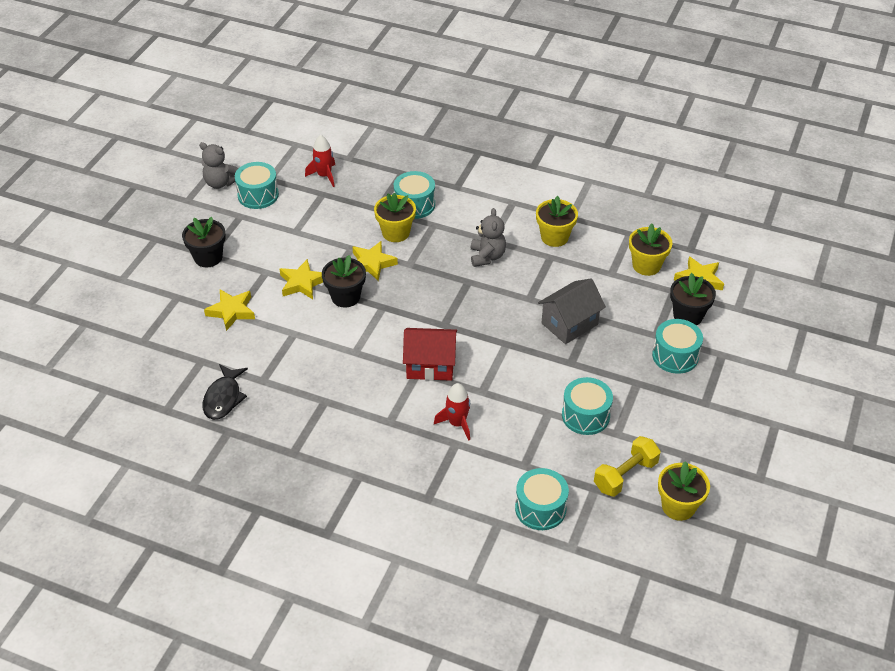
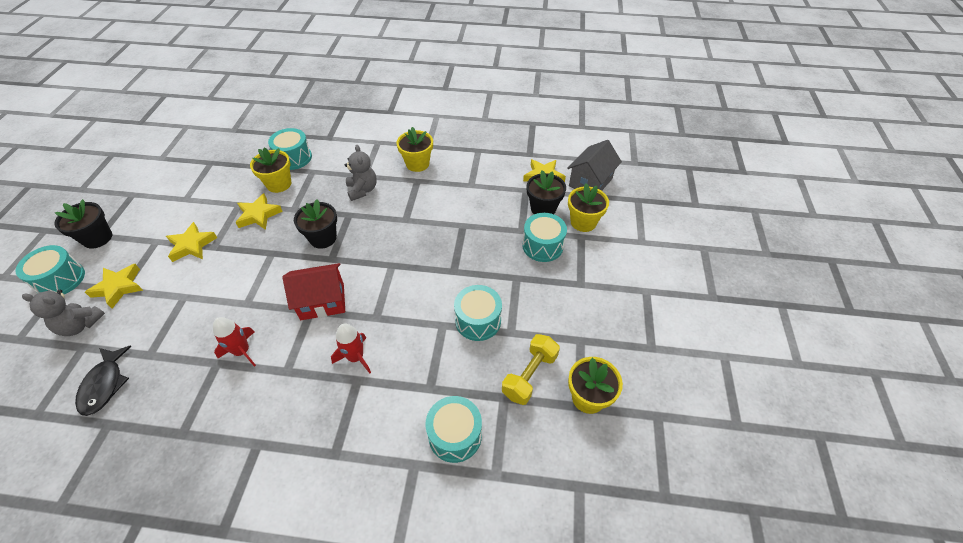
camera: 15 degrees left, 5 degrees up
grey teddy bear [199,142,238,189] -> grey teddy bear moved to [22,290,105,336]
turquoise drum [235,162,279,209] -> turquoise drum moved to [15,245,85,294]
red rocket [305,135,335,187] -> red rocket moved to [213,317,256,367]
black flower pot [322,255,366,308] -> black flower pot moved to [294,199,337,249]
grey house [538,278,606,344] -> grey house moved to [567,140,622,191]
yellow flower pot [629,223,672,276] -> yellow flower pot moved to [568,183,609,232]

